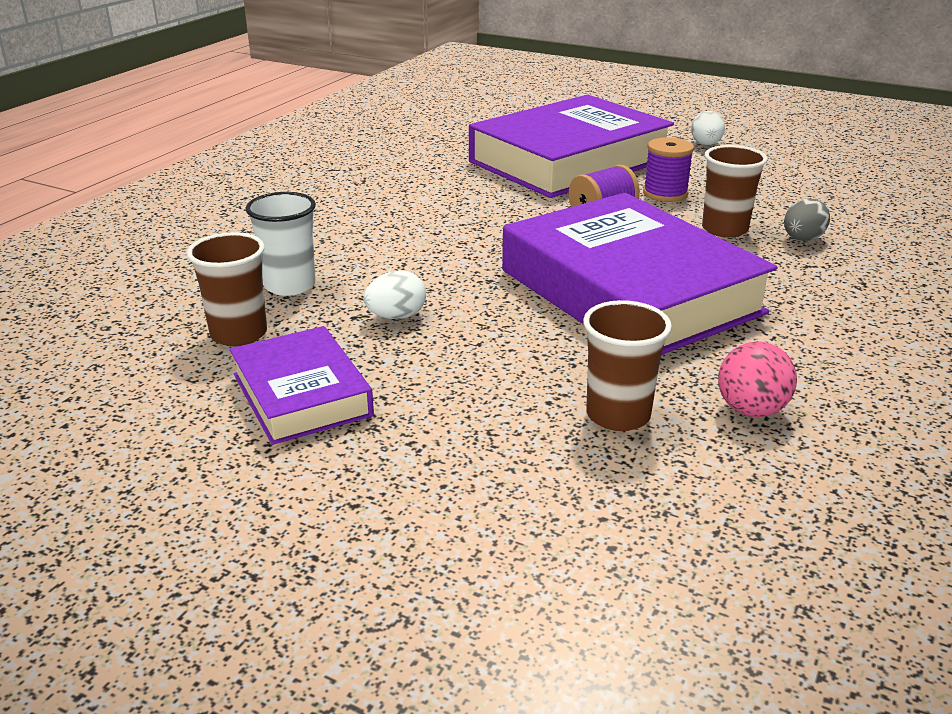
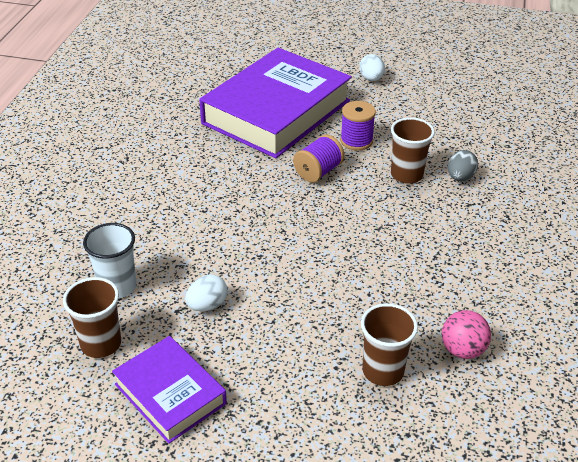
camera: 15 degrees left, 10 degrees up
purple book [502,193,778,355] -> none

